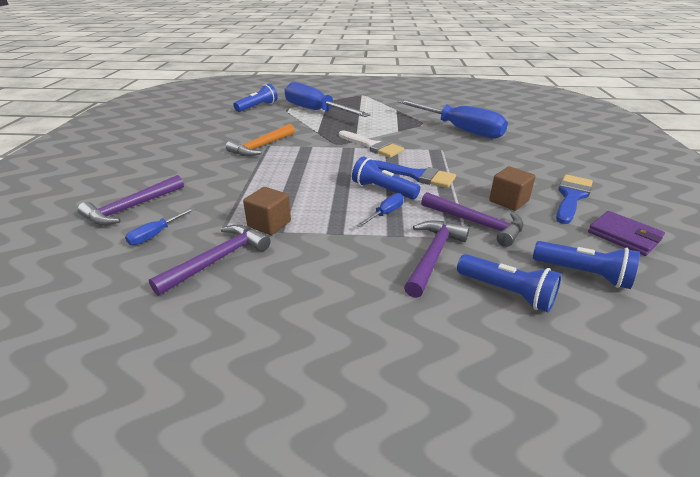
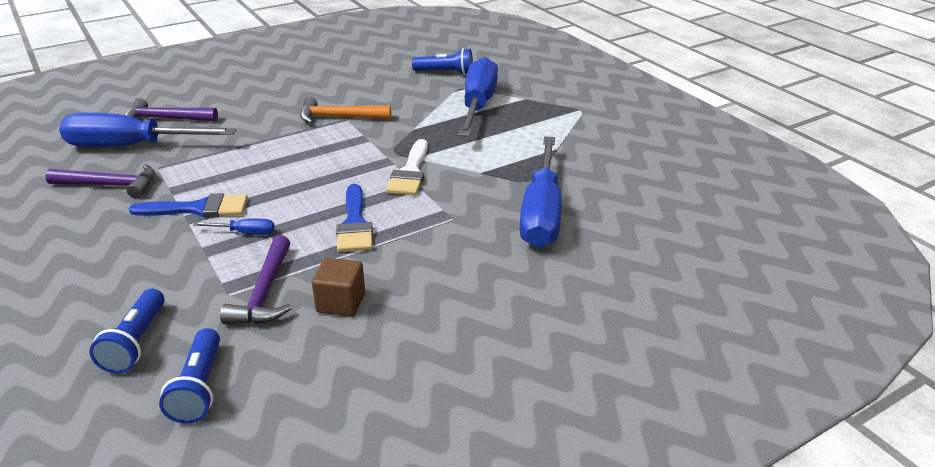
camera: 55 degrees right, 0 degrees up
blue screwdriver [125,207,195,245] -> blue screwdriver [59,113,236,147], size x2.50
brown cube [243,187,291,235] -> none
blue flashlight [352,156,420,200] -> none
purple hammer [404,220,470,298] -> none
blue brush [556,174,593,224] -> blue brush moved to [129,193,248,218]
purple wallet [588,211,665,256] -> none

